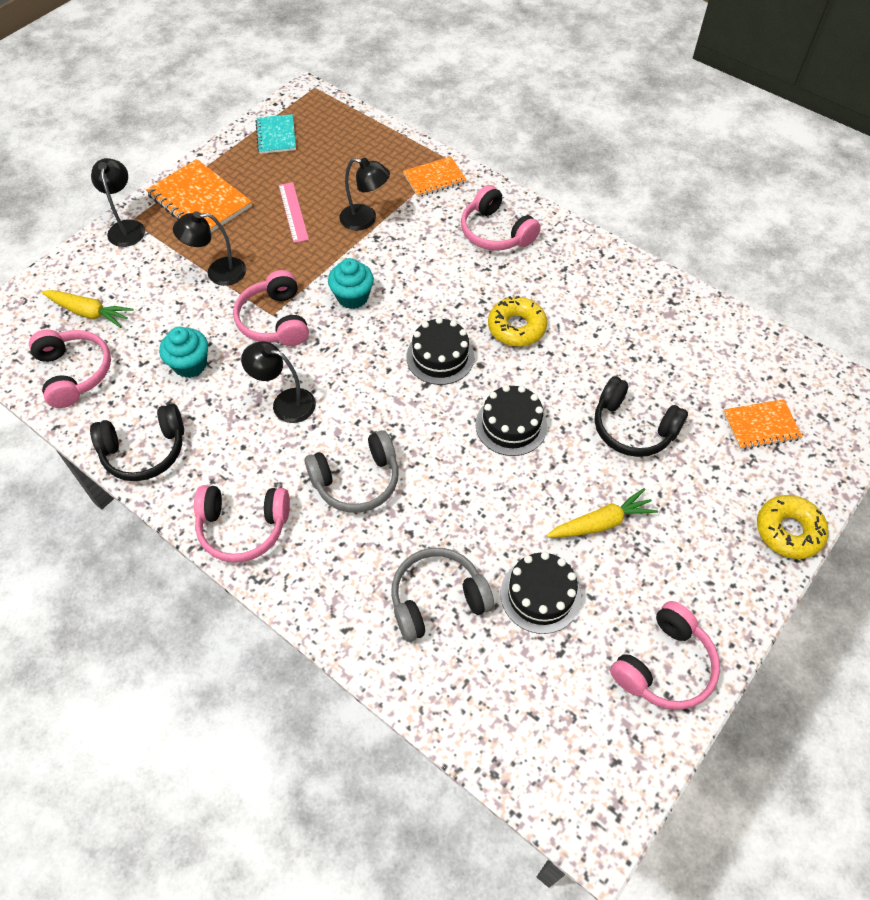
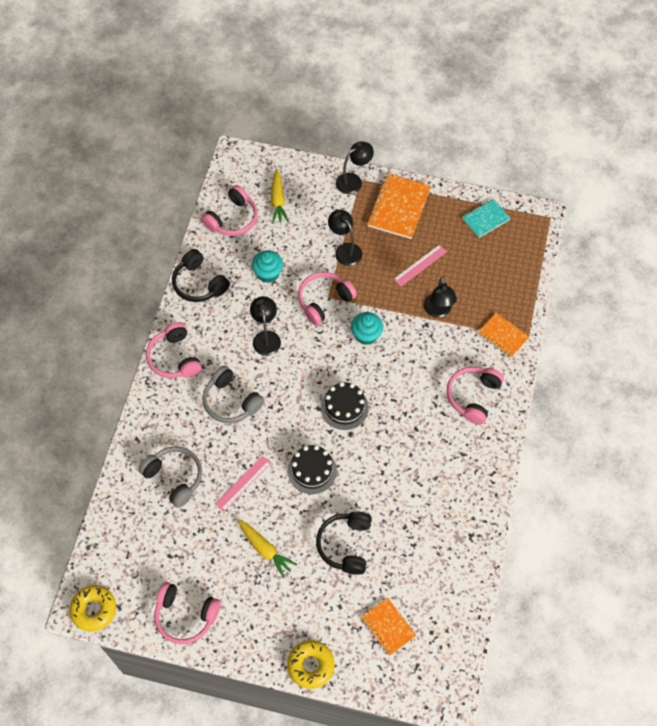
camera: 65 degrees right, 5 degrees up
yellow donut [488,296,547,347] -> yellow donut moved to [69,585,116,632]
black cake [501,552,581,634] -> none
none -> pink ruler [215,456,271,512]

